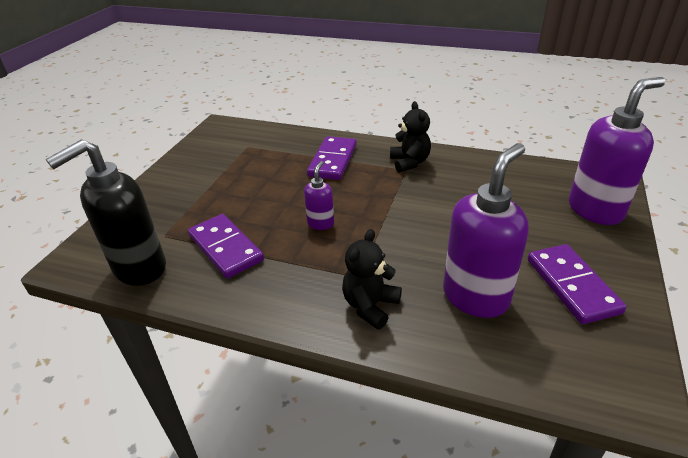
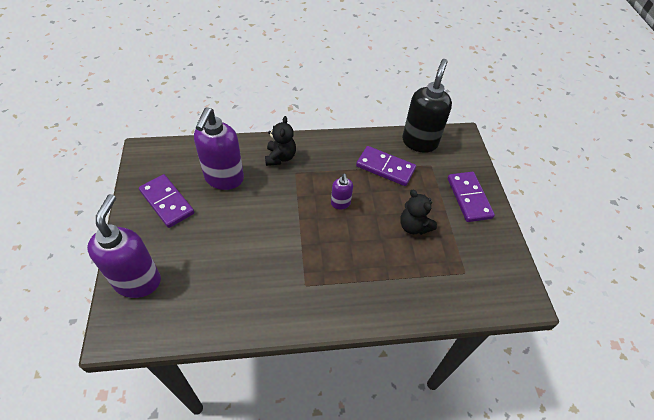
camera: 150 degrees right, 15 degrees up
purple domino [307,136,357,180] -> purple domino moved to [448,172,495,222]
black teddy bear [390,101,431,173] -> black teddy bear moved to [400,190,437,235]
purple soap dispenser [569,77,665,225] -> purple soap dispenser turned 150 degrees clockwise [87,194,161,298]

